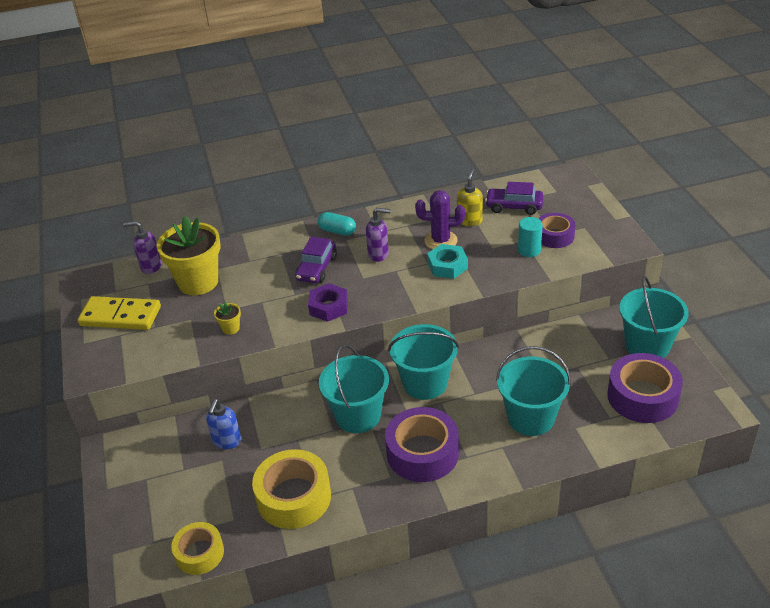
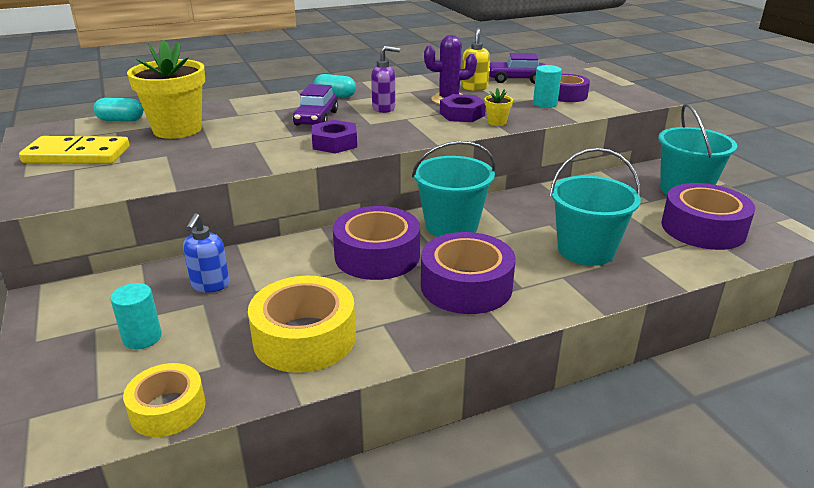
camera: 10 degrees left, 10 degrees down
purple soap dispenser [123,221,162,274] -> turquoise capsule [93,98,143,122]
yellow flower pot [214,302,241,335] -> yellow flower pot moved to [484,88,513,126]
turquoise bucket [319,345,389,433] -> purple tape [333,206,420,280]
turquoise nut [427,244,468,279] -> purple nut [440,94,486,122]
none -> turquoise cylinder [110,283,162,349]

